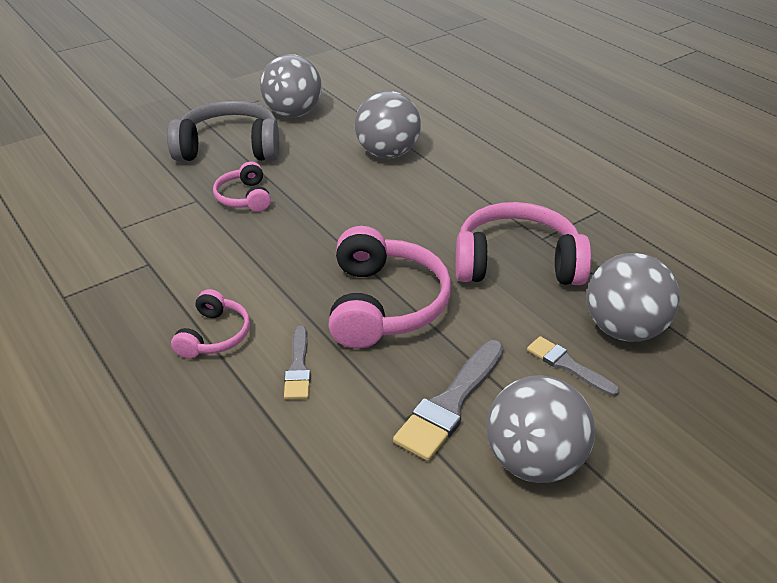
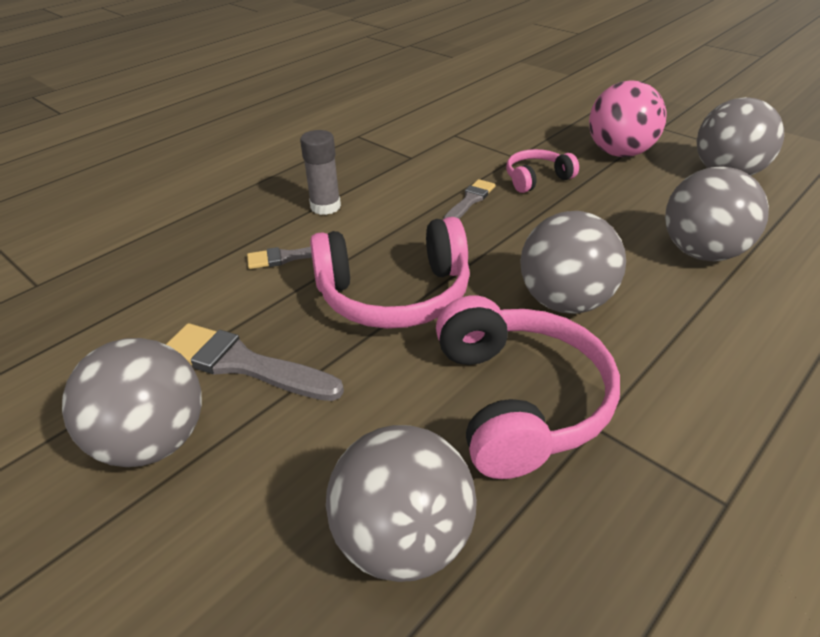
camera: 80 degrees right, 0 degrees up
grey headphones [167,100,279,161] -> pink ball [589,80,667,157]
pink headphones [171,289,250,359] -> grey glue stick [300,130,341,215]
grey brush [527,336,620,396] -> grey brush moved to [443,179,495,219]
none -> grey ball [520,211,626,314]

